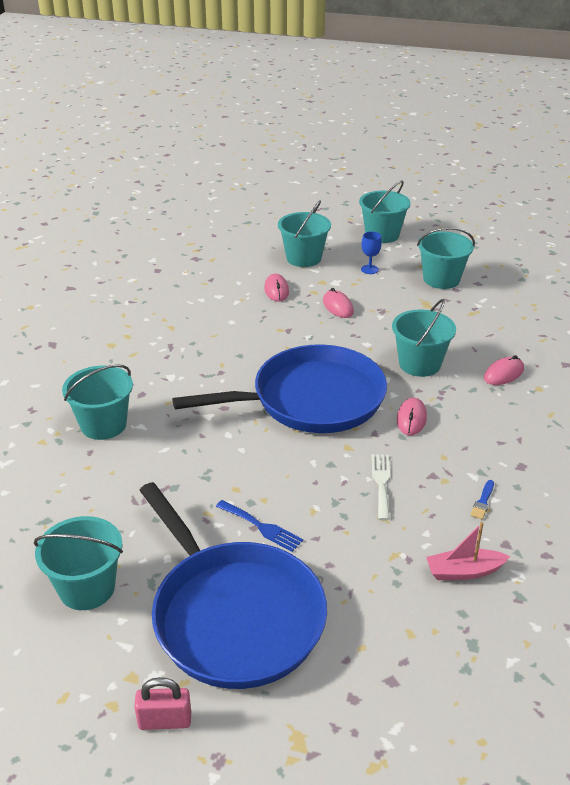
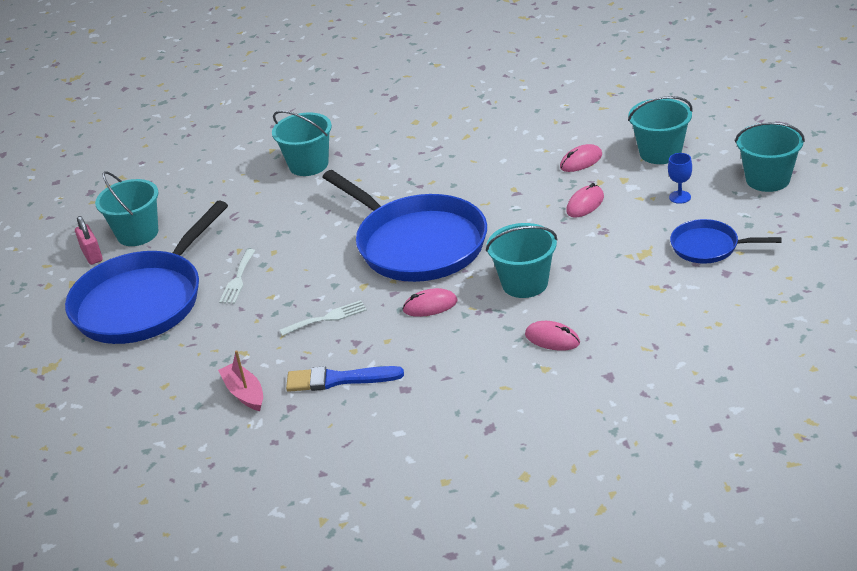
camera: 70 degrees right, 0 degrees up
pink padlock [134,677,191,730] -> pink padlock moved to [75,216,103,265]
blue fork [216,500,303,552] -> white fork [219,249,255,304]
turquoise bucket [417,227,475,289] -> blue pan [670,219,782,264]
blue brush [470,480,494,519] -> blue brush [286,366,404,392], size x2.09

